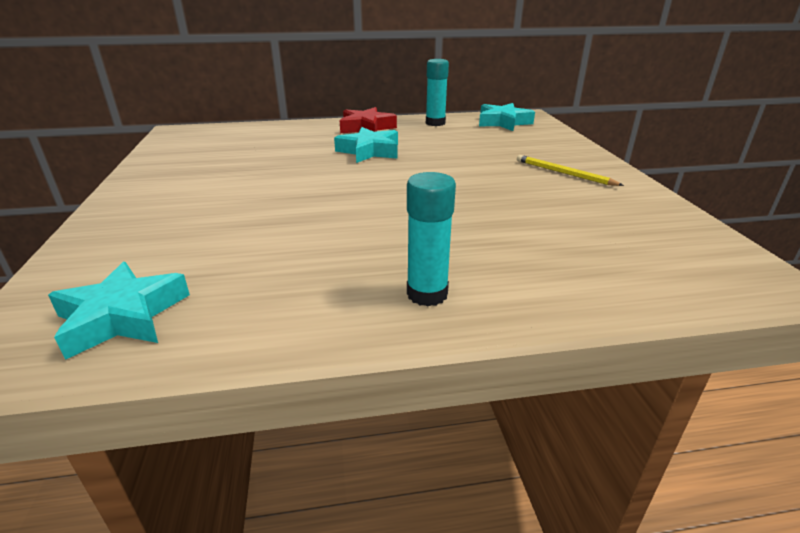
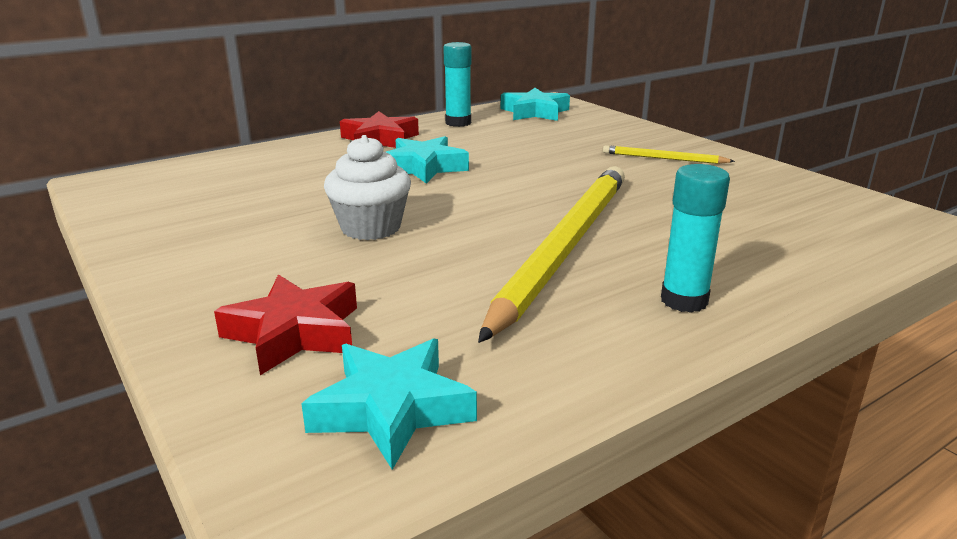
camera: 25 degrees left, 5 degrees down
none -> red star [214,274,357,375]
none -> white cupcake [324,135,411,240]
none -> yellow pencil [478,166,625,343]

